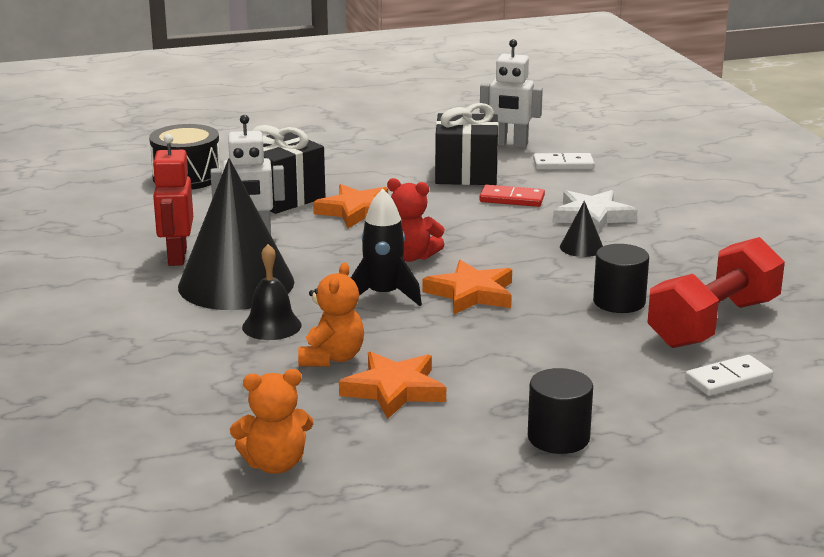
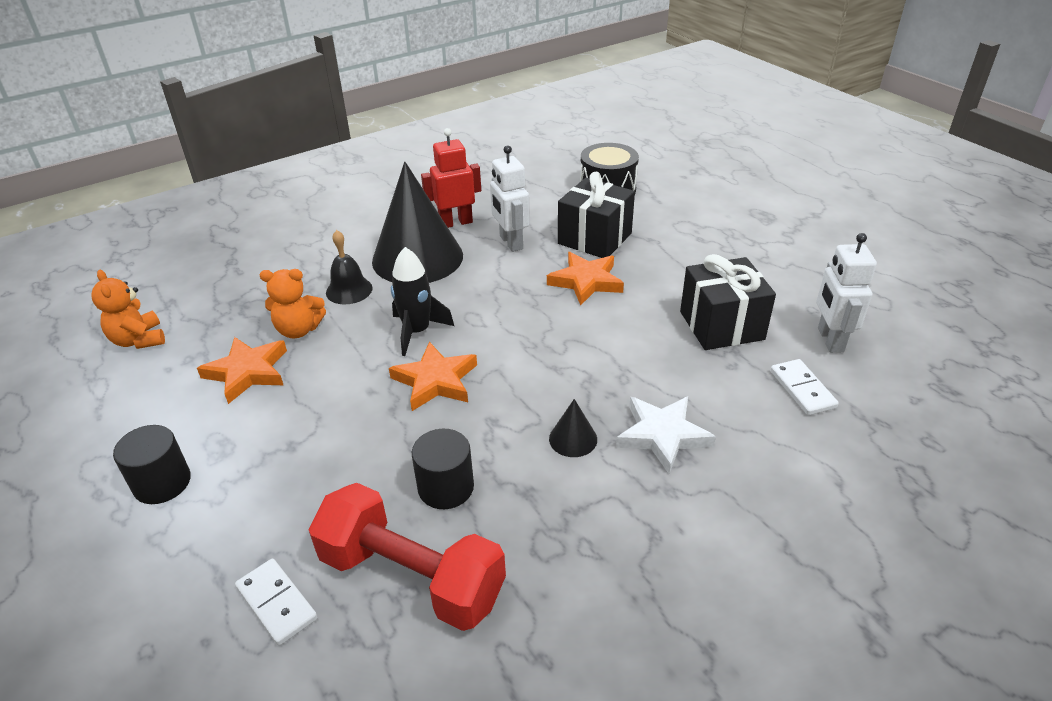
camera: 75 degrees right, 15 degrees up
red teddy bear [387,178,445,262] -> none
red domino [479,185,545,207] -> none

